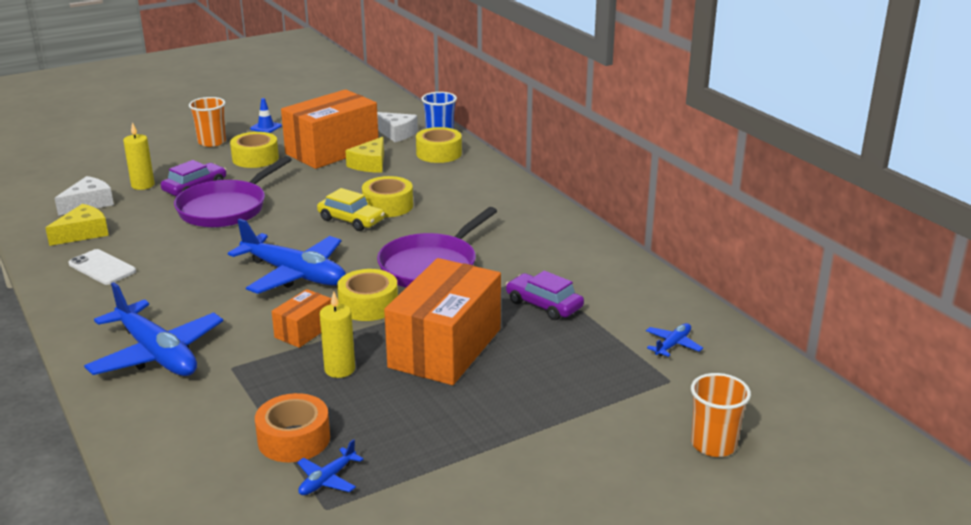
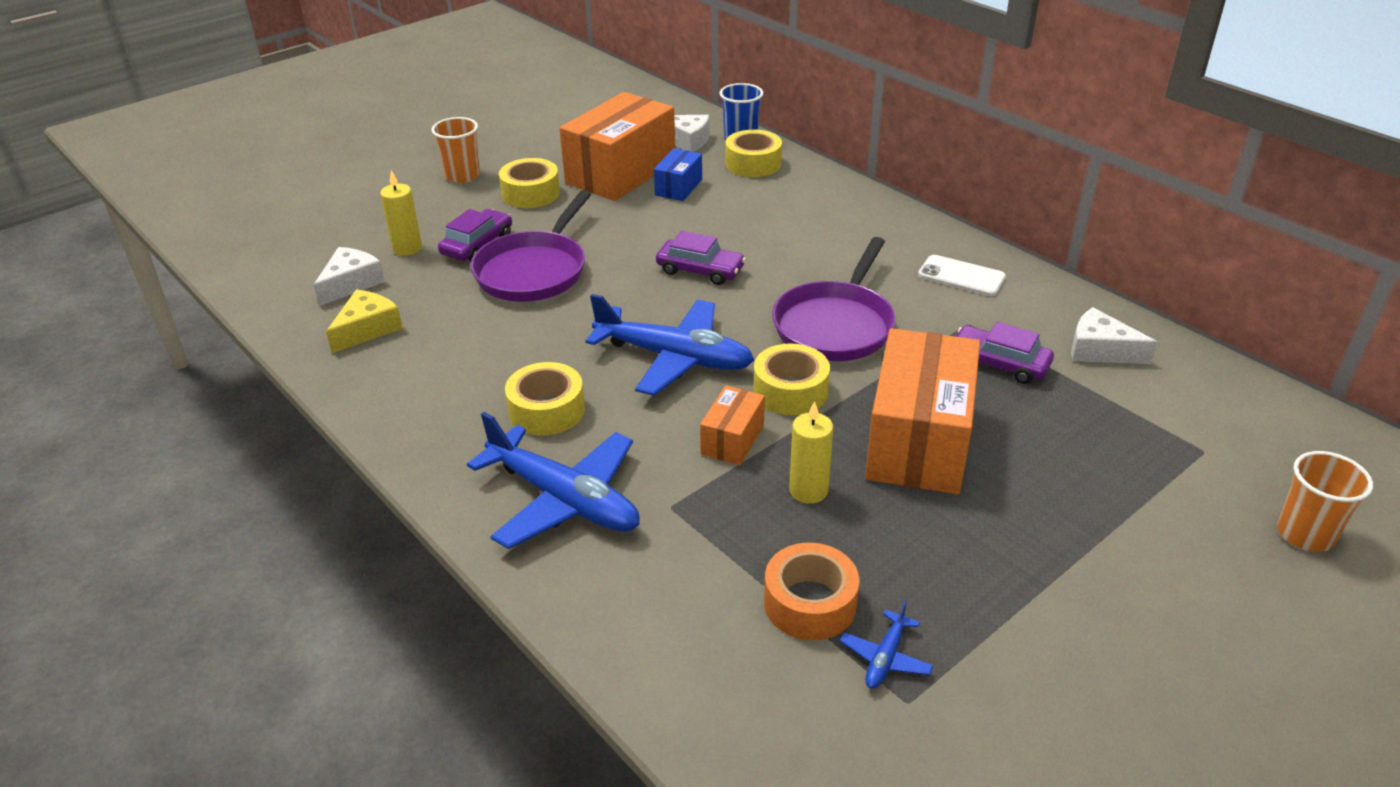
camera: 10 degrees left, 10 degrees up
white phone [69,249,136,285] -> white phone moved to [918,255,1006,296]
blue traffic cone [250,98,282,133] -> none
yellow car [317,188,385,231] -> purple car [656,231,746,285]
yellow cheese [345,137,384,173] -> blue box [654,148,702,201]
yellow tape [362,176,413,217] -> yellow tape moved to [505,362,585,436]
blue plane [646,323,703,357] -> none
none -> white cheese [1071,307,1158,364]

